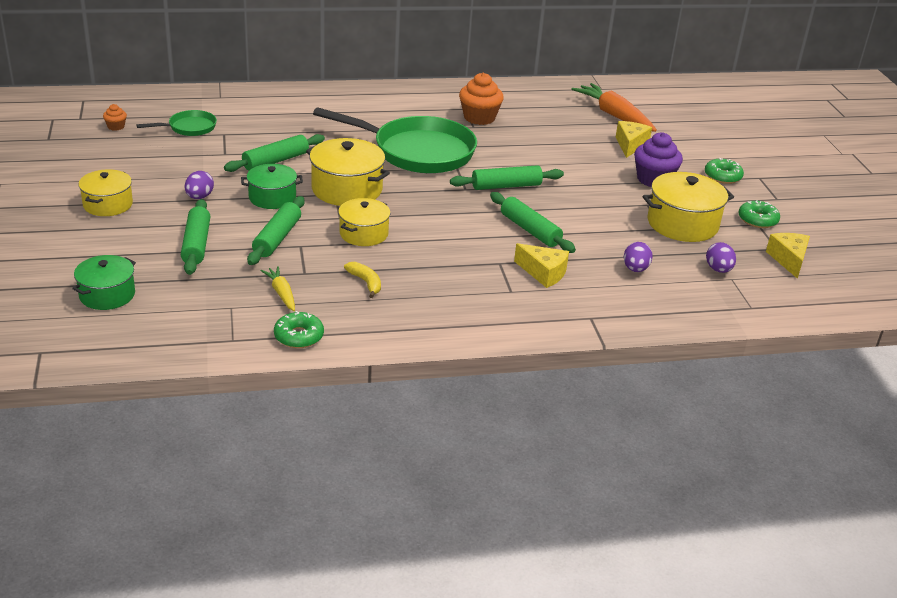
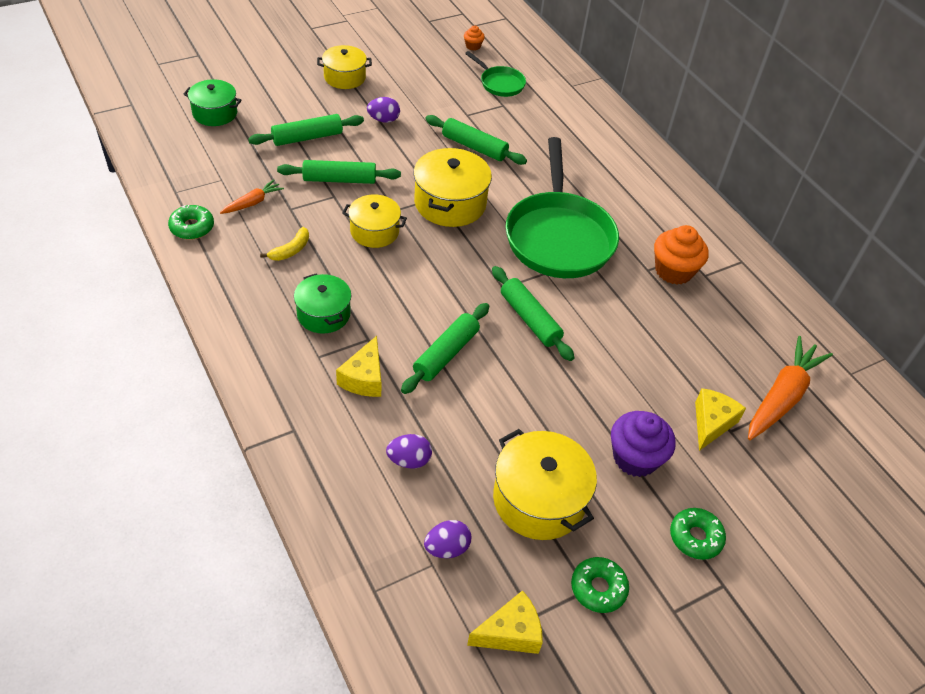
camera: 70 degrees right, 15 degrees up
green pot [241,164,303,209] -> green pot moved to [294,273,351,334]
yellow carrot [261,266,295,311] -> orange carrot [220,180,284,214]
yellow cheese [616,121,652,158] -> yellow cheese turned 60 degrees counterclockwise [695,388,746,451]

